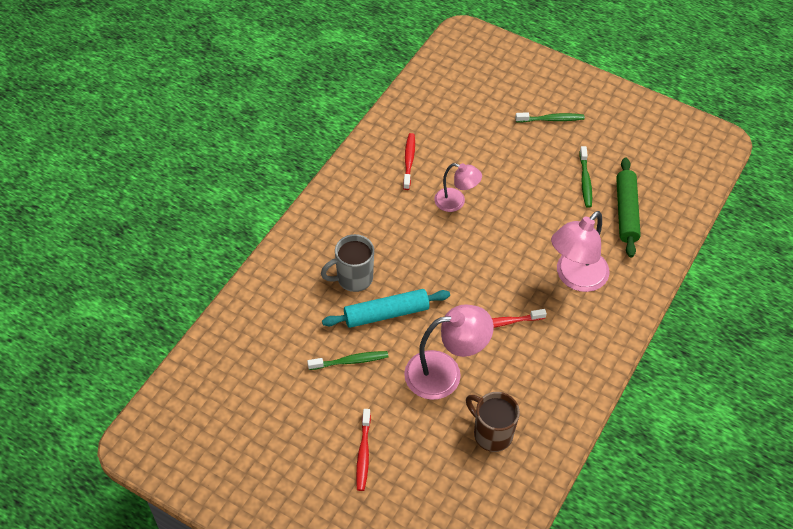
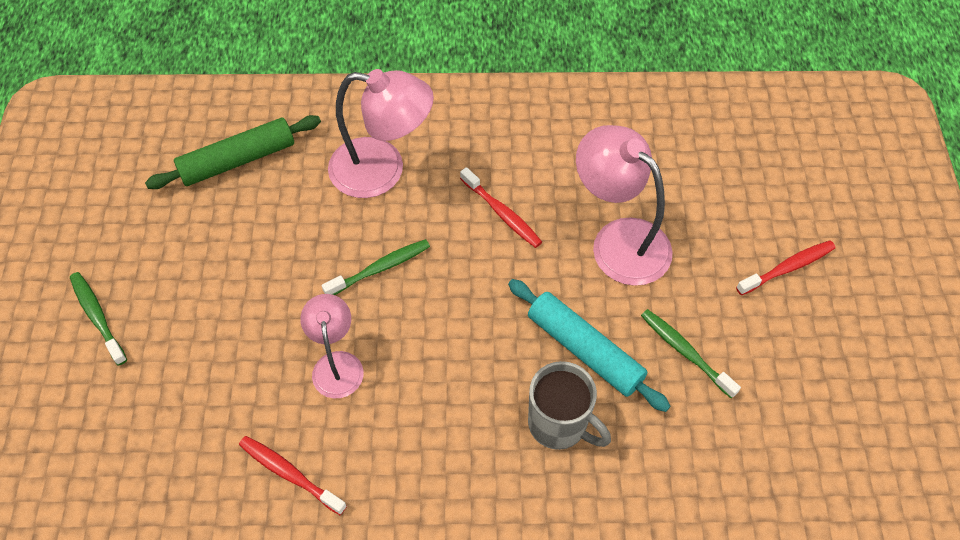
camera: 120 degrees left, 5 degrees up
red toothbrush [403,133,415,190] -> red toothbrush turned 60 degrees clockwise [239,436,347,515]
brown mug [466,392,520,452] -> none
green toothbrush [579,146,592,208] -> green toothbrush moved to [321,239,430,295]

